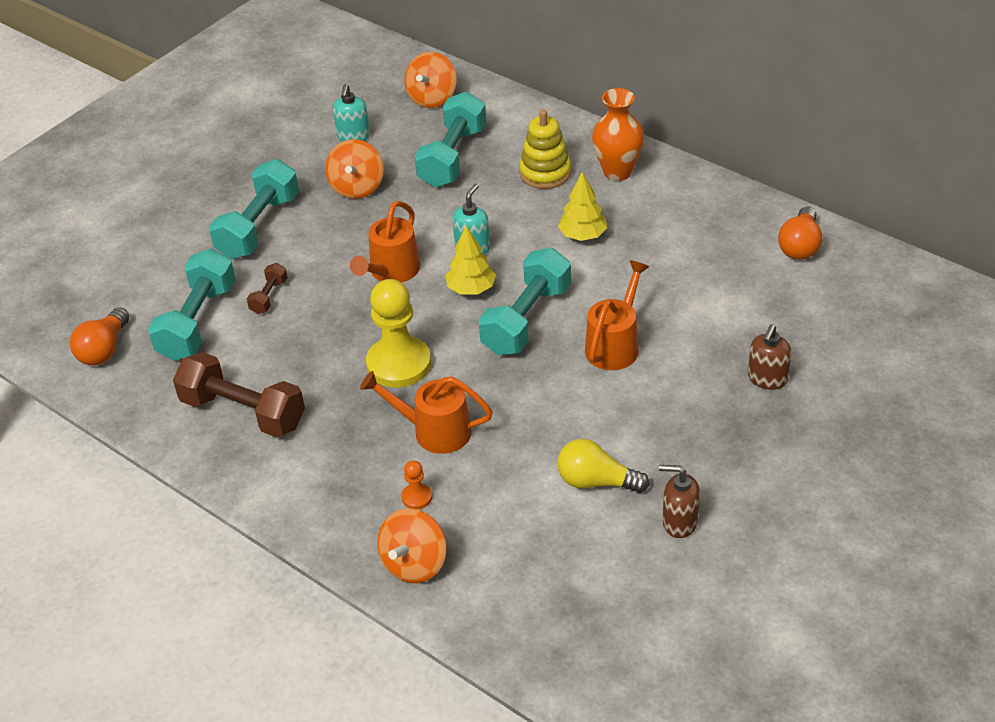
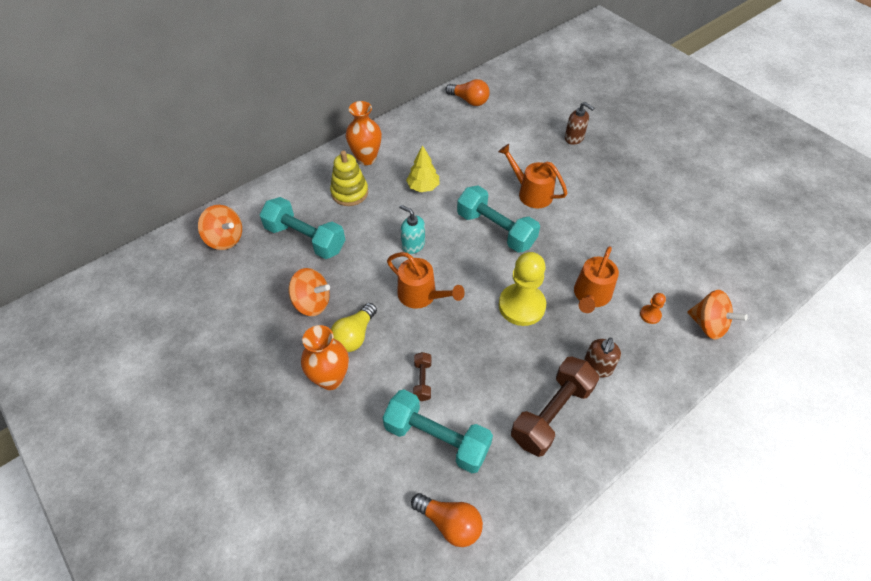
camera: 80 degrees left, 10 degrees up
turquoise dumbbell [209,159,299,259] -> orange vase [301,325,349,390]
brown dumbbell [247,263,288,314] -> brown dumbbell turned 60 degrees clockwise [413,352,431,401]
turquoise soap dispenser [333,84,370,141] -> none
yellow tree [445,226,496,295] -> none
yellow light bulb [557,439,649,493] -> yellow light bulb moved to [331,303,377,352]
brown soap dispenser [659,465,700,538] -> brown soap dispenser moved to [584,338,621,377]

